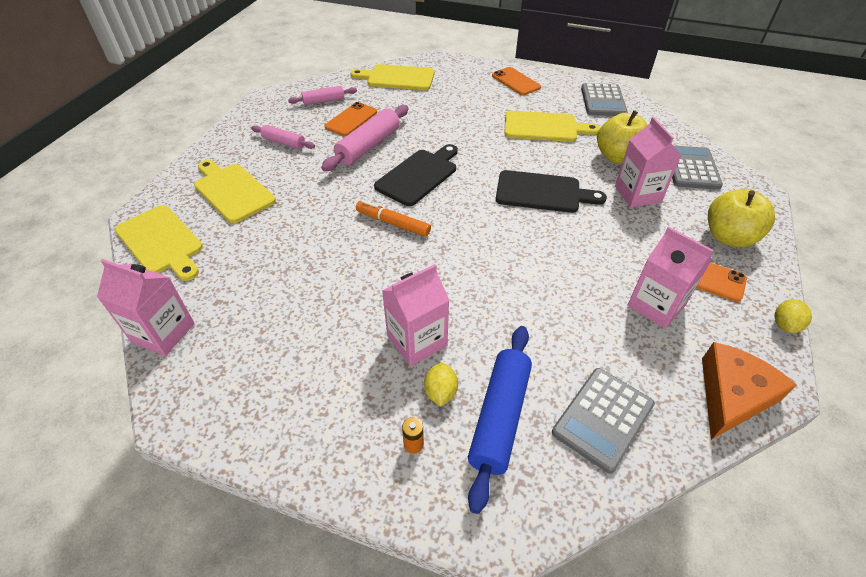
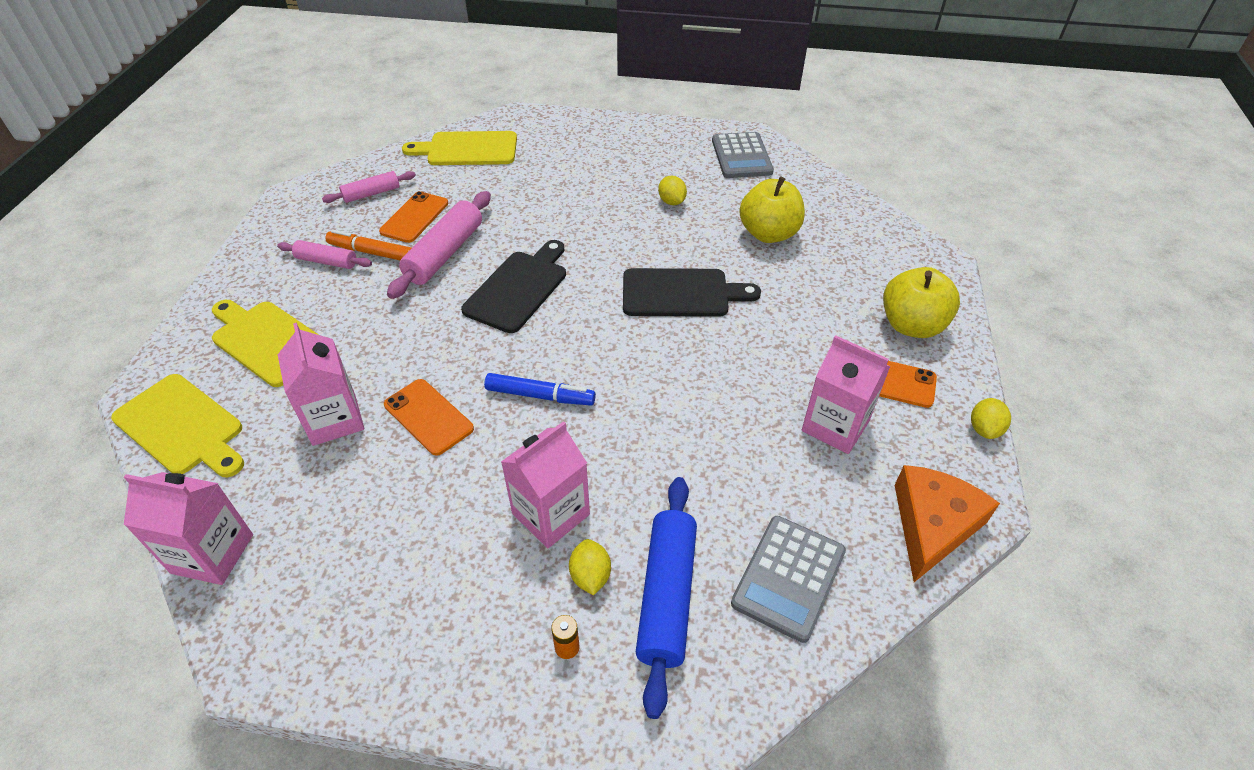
camera: 10 degrees left, 0 degrees up
orange marker [356,200,431,237] -> orange marker moved to [325,230,412,260]
orange phone [492,67,541,95] -> orange phone moved to [384,379,474,456]
yellow cutting board [504,111,600,142] -> yellow lemon [658,175,687,205]
pink carton [615,117,682,207] -> pink carton moved to [278,323,364,446]
grey calculator [672,145,723,190] -> none
none -> blue marker [484,373,596,406]

